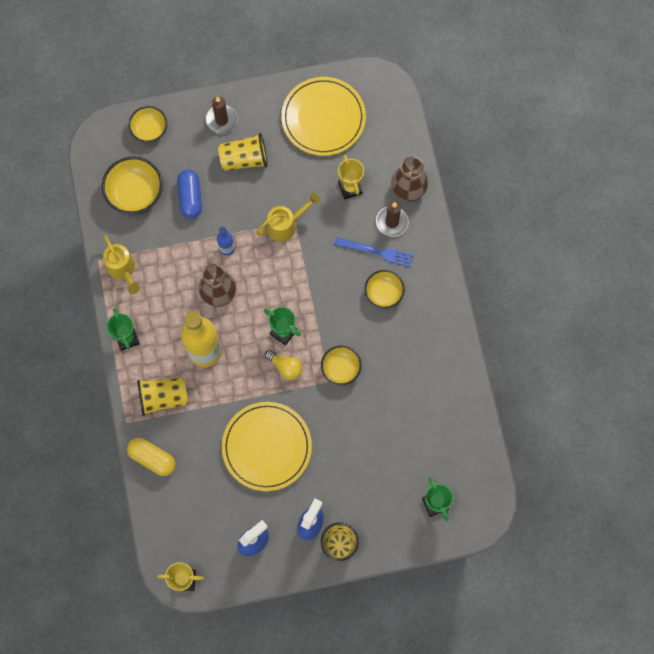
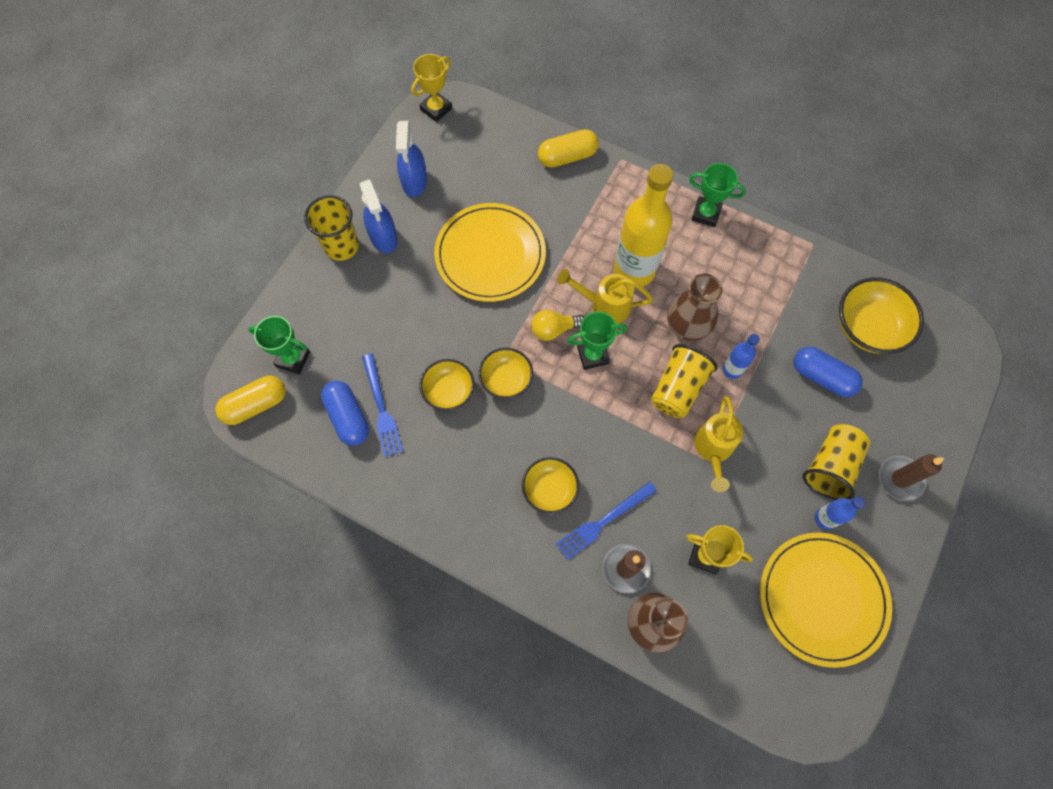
camera: 130 degrees right, 5 degrees down
yellow watering can [103,235,140,294] -> yellow watering can moved to [557,269,653,324]
yellow bowl [129,106,167,142] -> yellow bowl moved to [419,359,475,411]
yellow cup [137,377,188,416] -> yellow cup moved to [651,344,718,418]
none -> yellow capsule [215,376,286,425]
none -> blue capsule [321,381,369,446]
none -> blue fork [362,353,403,457]
none -> blue bottle [815,496,865,530]

